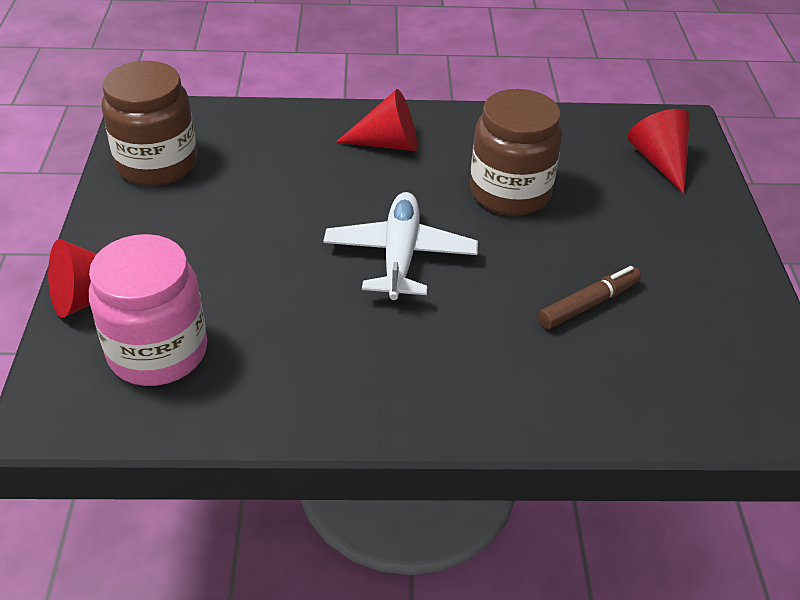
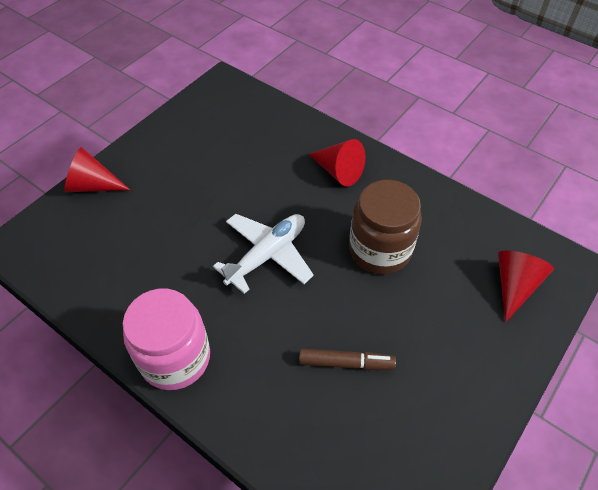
camera: 40 degrees right, 10 degrees up
pink jar [89,234,207,386] -> pink jar moved to [123,289,210,390]
brown jar [101,61,197,186] -> none

